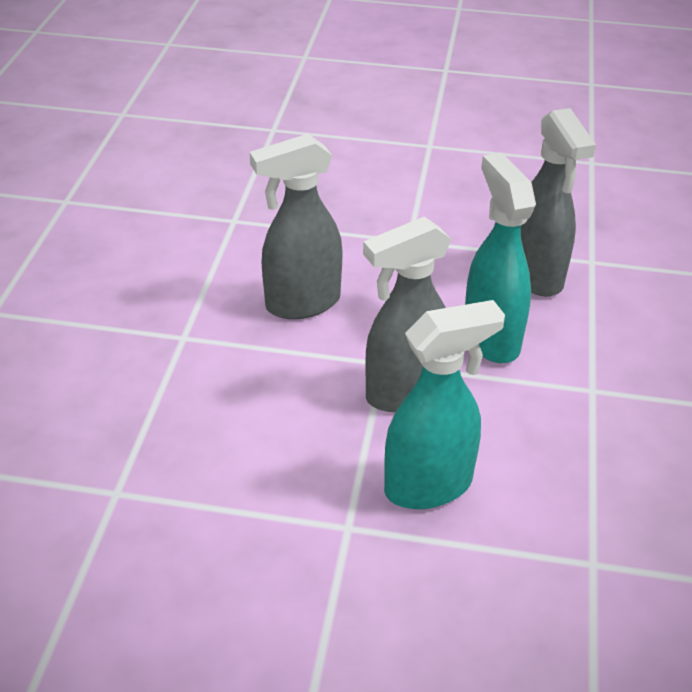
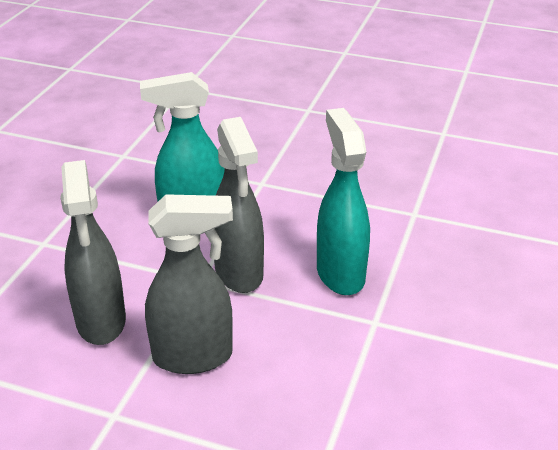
camera: 80 degrees left, 5 degrees down
grey spray bottle [521,108,596,297] -> grey spray bottle moved to [145,194,233,374]

